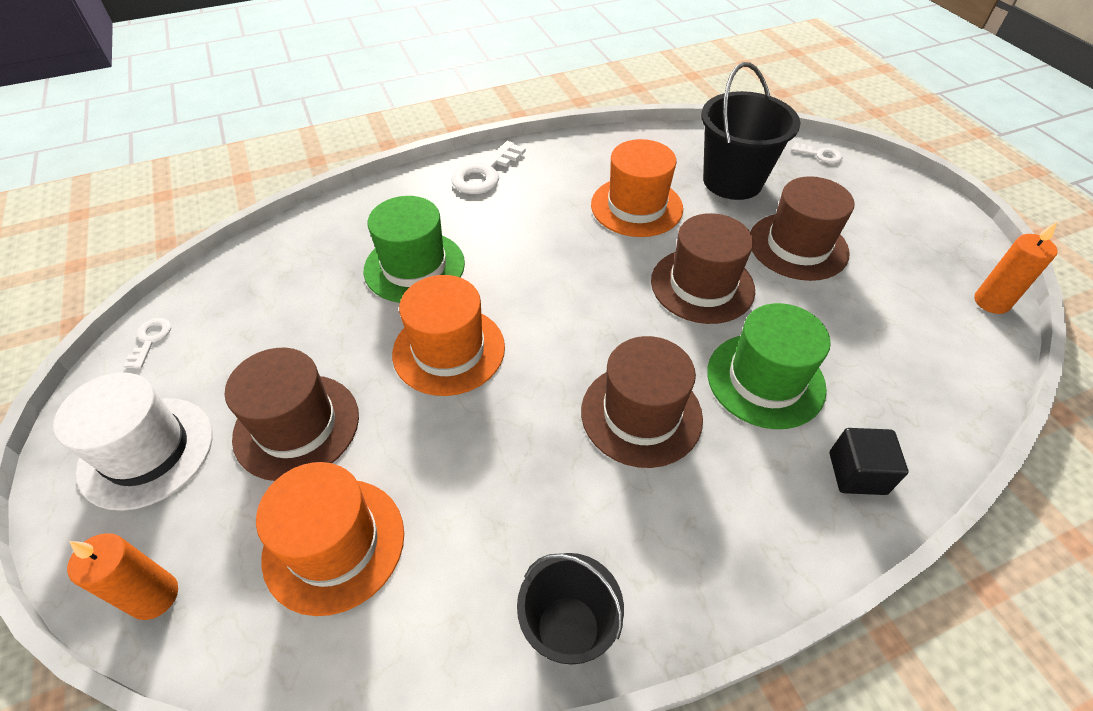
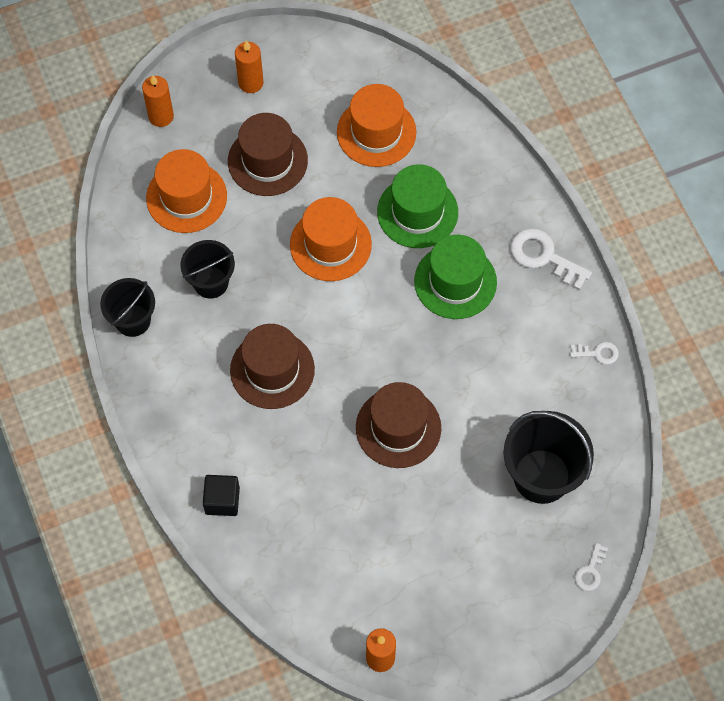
camera: 90 degrees right, 15 degrees up
white hat [53,372,212,511] -> orange candle [235,40,263,93]
white key [124,318,171,369] -> white key moved to [570,342,619,364]
orange hat [591,139,683,237] -> orange hat moved to [337,84,416,167]
green hat [707,303,831,429] -> green hat moved to [414,235,497,319]
brown hat [750,176,854,281] -> none
none -> black bucket [181,240,235,299]

